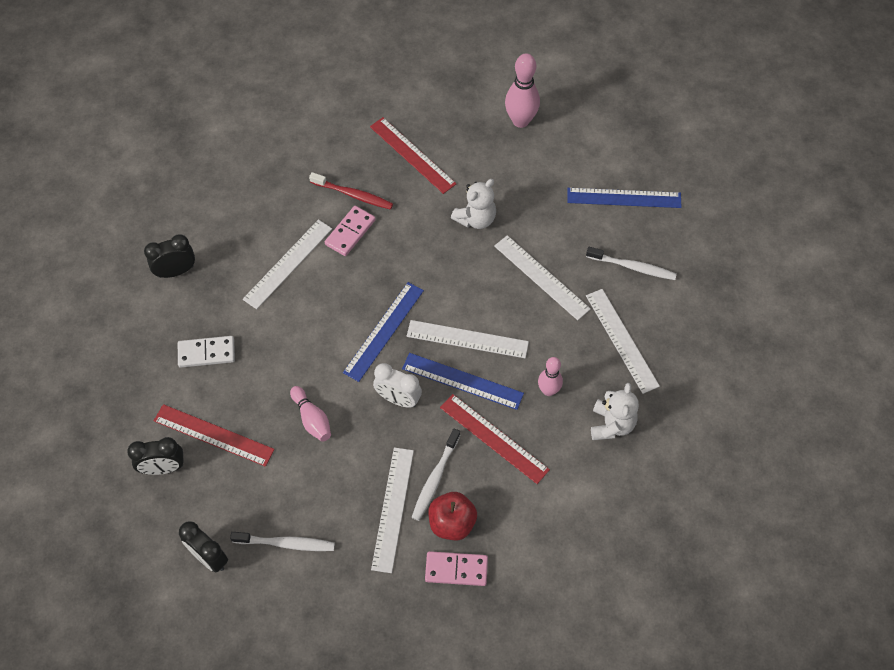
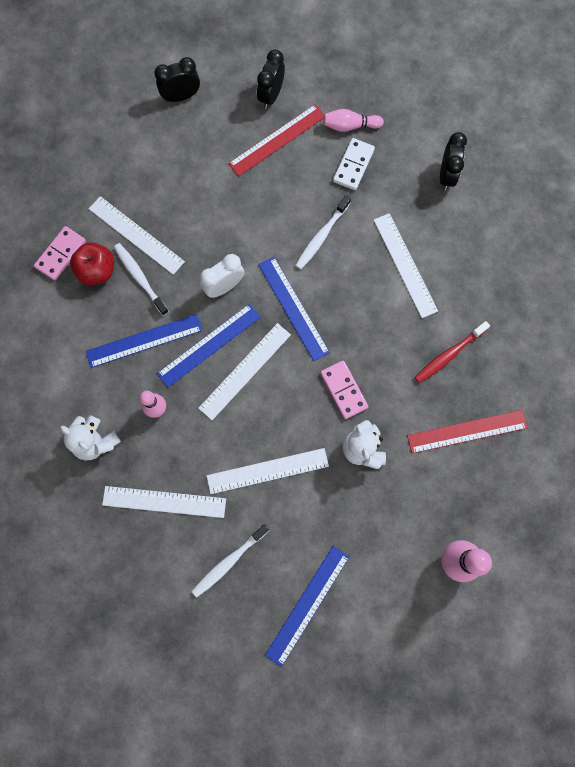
camera: 120 degrees right, 15 degrees up
white toothbrush [230,532,335,551] -> white toothbrush moved to [295,195,351,270]
pink bowling pin [290,386,331,442] -> pink bowling pin moved to [323,109,384,132]
pink domino [325,206,376,256] -> pink domino moved to [320,360,369,419]
red ruler [440,394,550,484] -> blue ruler [86,314,203,368]

